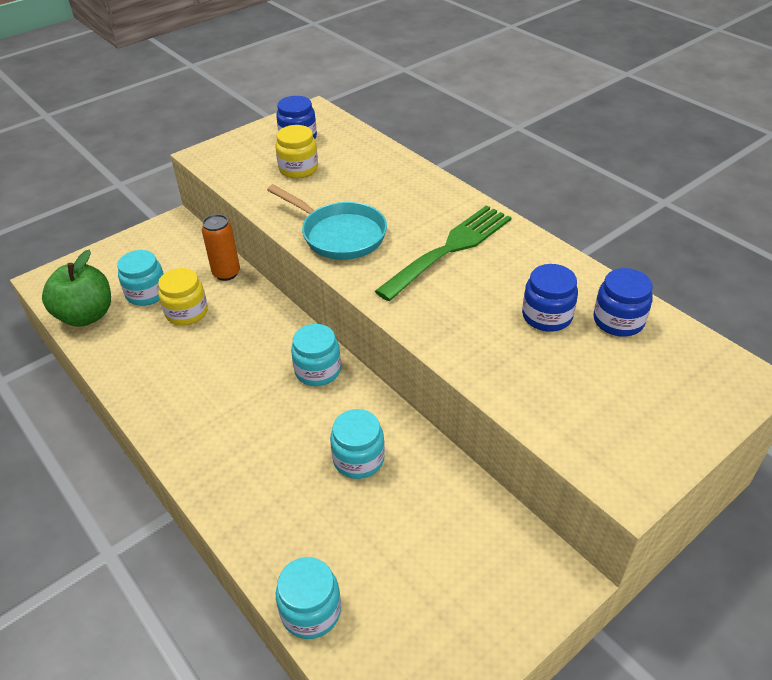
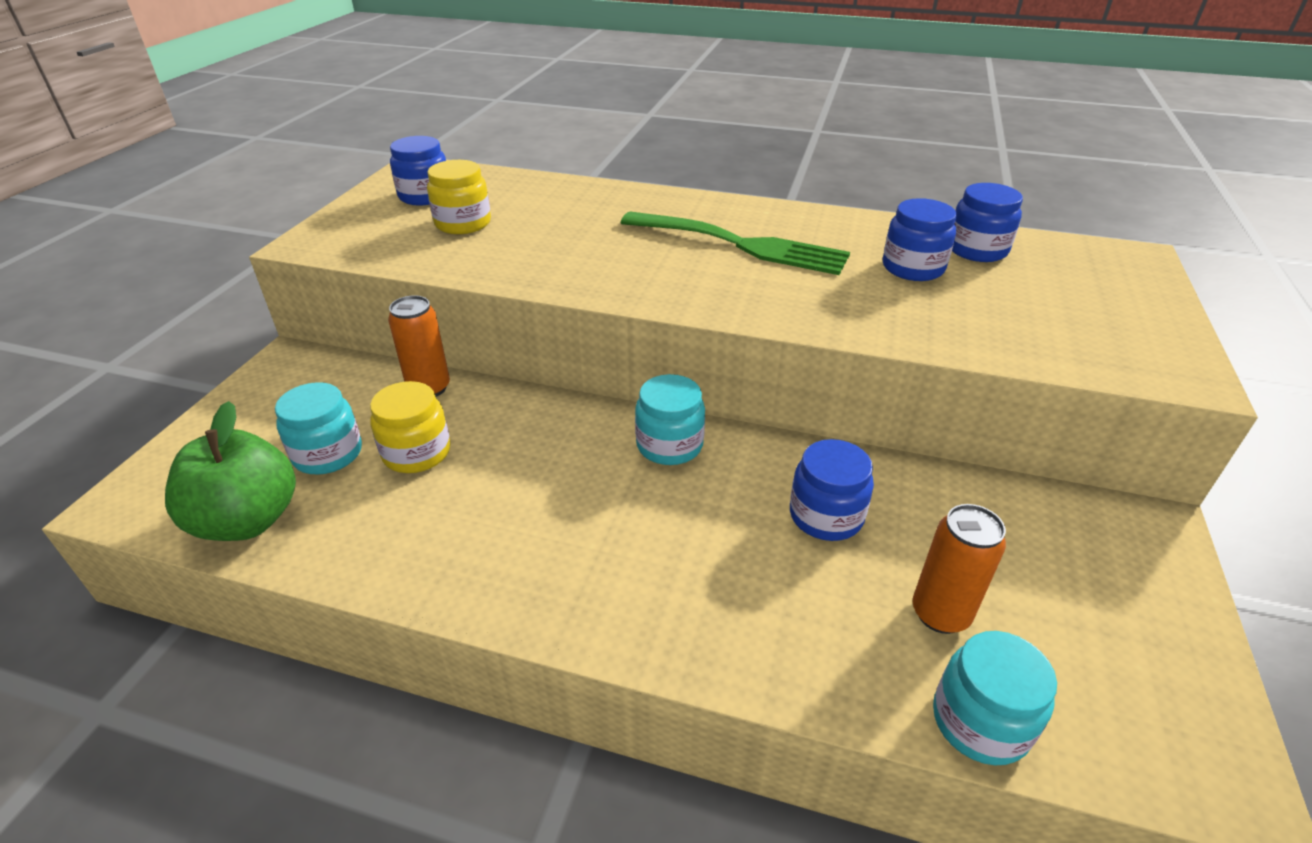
camera: 35 degrees left, 5 degrees down
turquoise pan [267,184,387,260] -> none
turquoise jar [330,409,385,479] -> blue jar [790,439,874,541]
green fork [375,205,512,301] -> green fork turned 105 degrees clockwise [621,211,850,275]
none -> orange can [913,504,1006,634]

